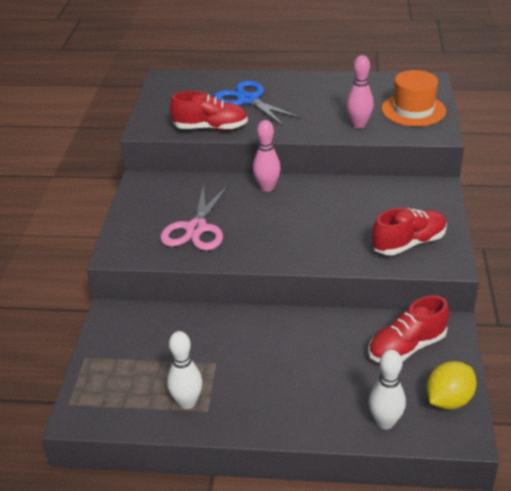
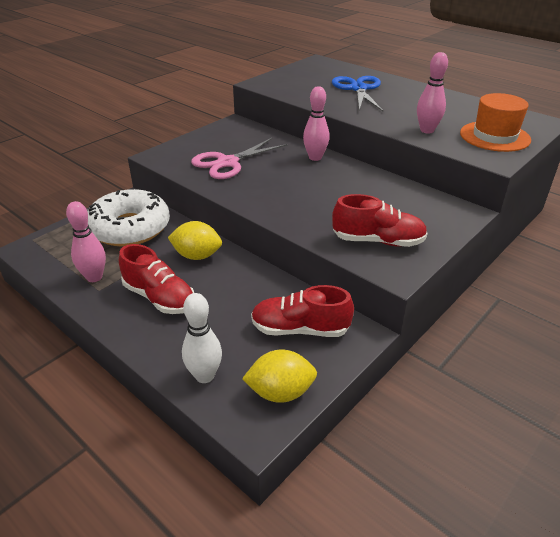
camera: 35 degrees right, 0 degrees up
white bowling pin [167,331,202,409] -> pink bowling pin [66,201,106,282]
red shoe [170,91,248,130] -> red shoe moved to [119,244,194,314]
none -> white donut [87,189,170,246]
none -> yellow lemon [168,221,222,260]

